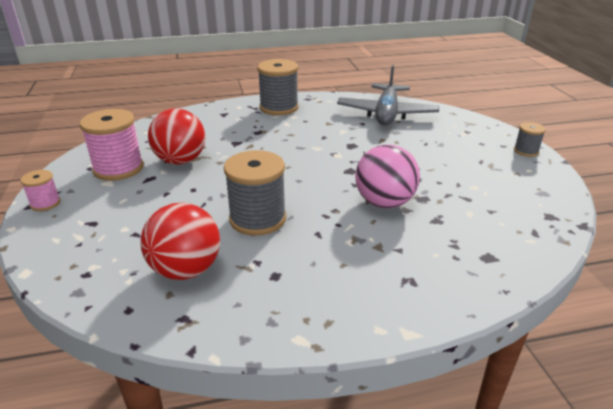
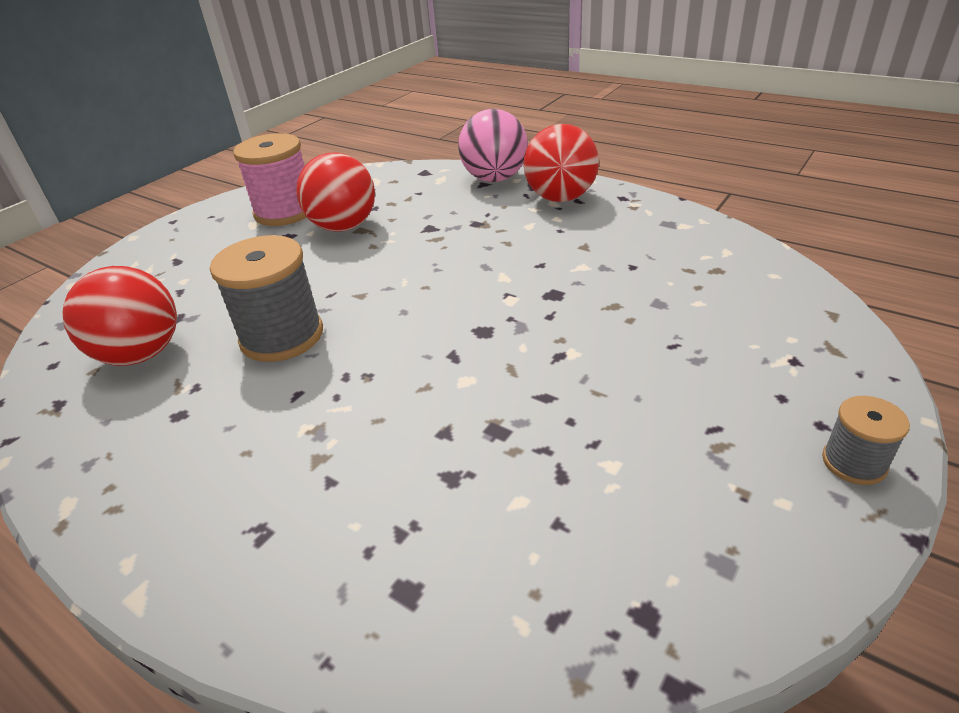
camera: 50 degrees right, 5 degrees up
pink spool [20,170,61,211] -> none
grey spool [257,59,299,115] -> red ball [523,124,599,202]
grey plane [337,65,439,126] -> none
pink ball [355,144,420,208] -> pink ball moved to [458,109,528,182]

